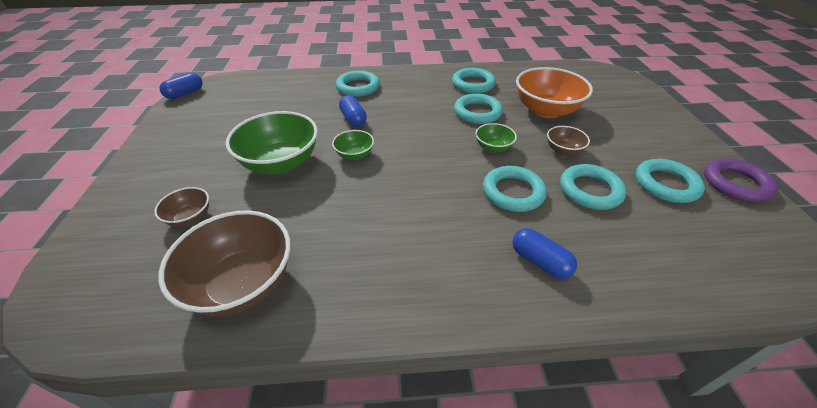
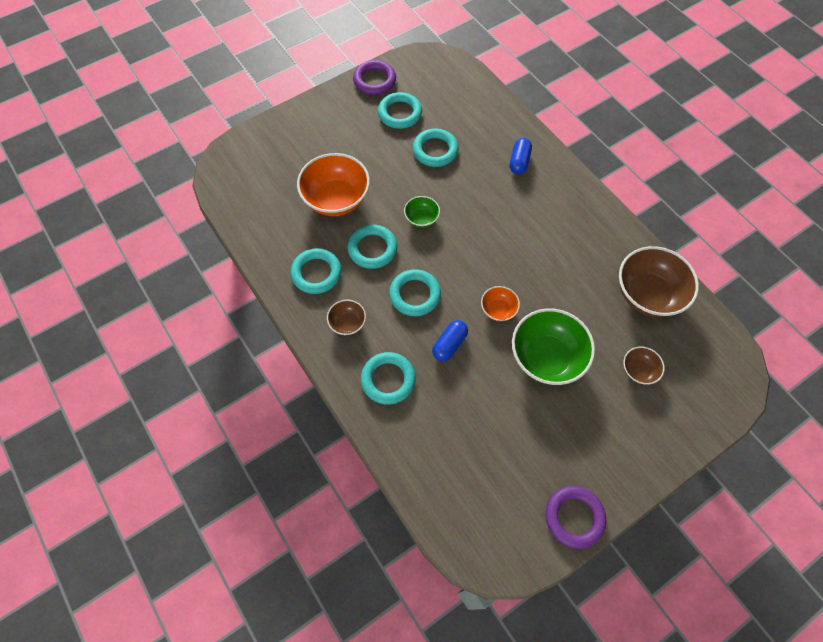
camera: 120 degrees left, 20 degrees up
blue capsule [159,72,203,99] -> none
green bowl [332,130,374,160] -> orange bowl [481,286,520,321]
turquoise ring [483,166,547,212] -> turquoise ring moved to [389,269,441,316]
brown bowl [547,126,590,156] -> brown bowl moved to [327,300,366,336]
none -> purple ring [545,486,606,549]

